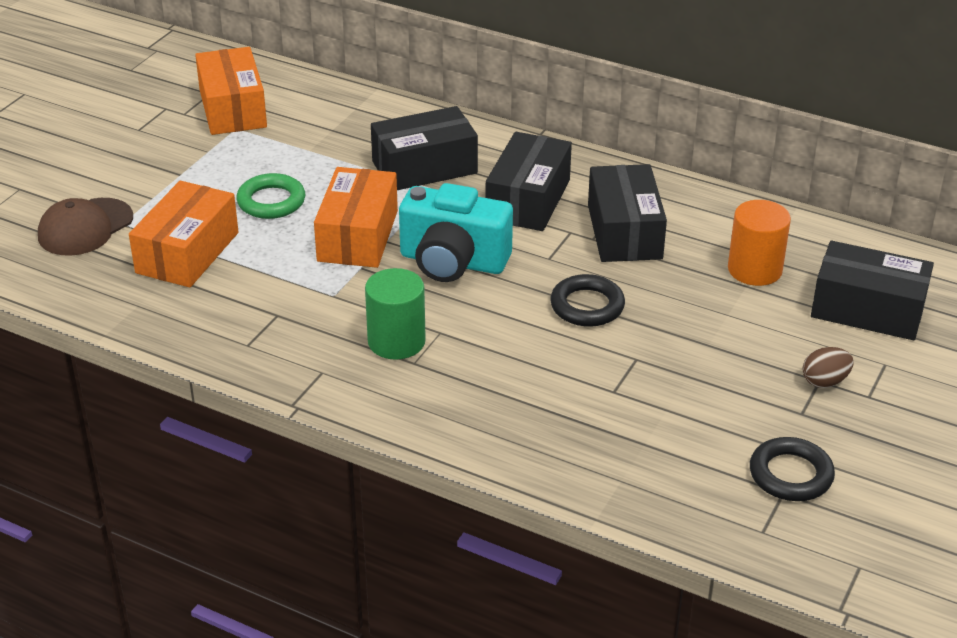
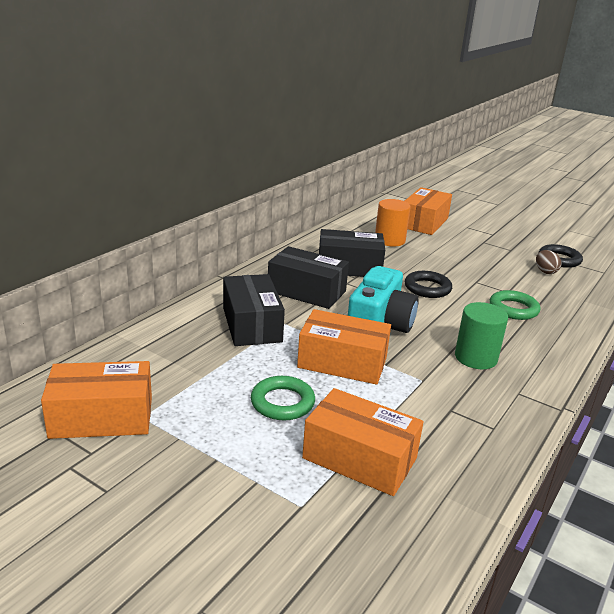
camera: 85 degrees left, 10 degrees down
brown cap [38,198,133,256] -> none
brown egg [803,347,853,388] -> brown egg moved to [536,250,561,274]
black box [811,241,934,340] -> orange box [405,187,452,235]
none -> green ring [490,290,540,320]

